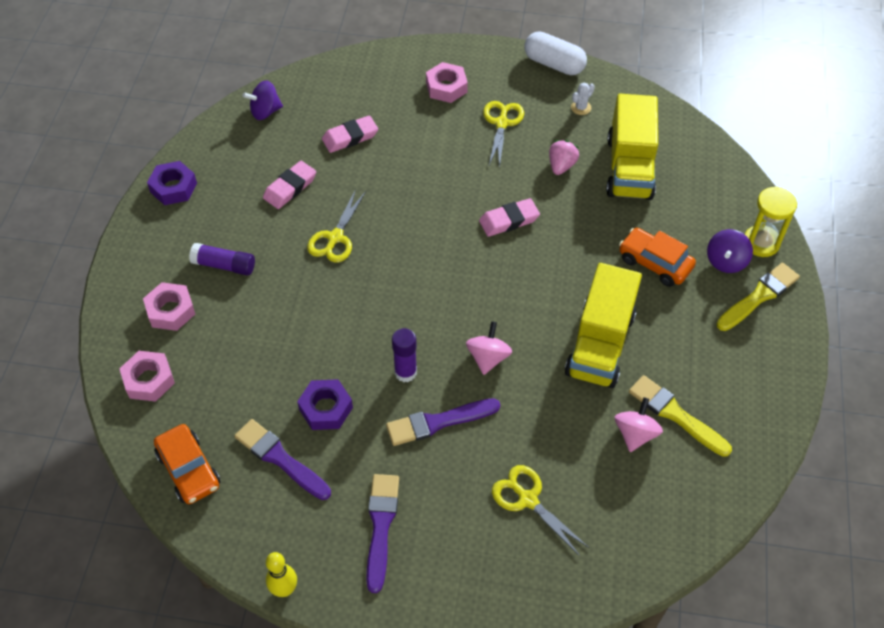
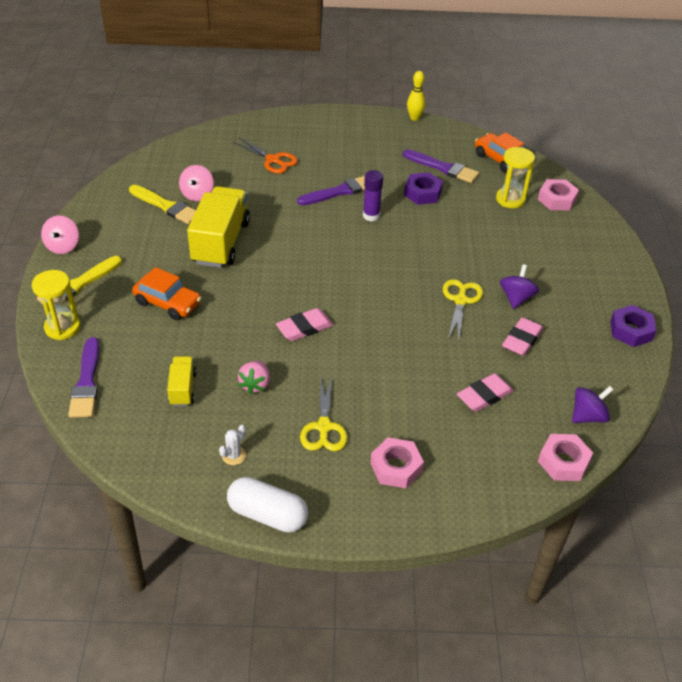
camera: 170 degrees right, 10 degrees down
pink nut [143,282,195,331] -> pink nut moved to [538,434,593,481]
purple glue stick [189,243,255,276] -> none
purple brush [366,474,399,593] -> purple brush moved to [68,337,100,418]
pink spinning top [466,321,512,375] -> pink spinning top moved to [41,215,79,254]
yellow scissors [492,465,589,556] -> orange scissors [233,137,298,174]
yellow truck [606,94,658,200] -> yellow truck [167,356,197,406], size x0.50
purple spinning top [707,229,753,273] -> purple spinning top moved to [500,264,539,309]
none -> yellow hourglass [496,147,535,208]

